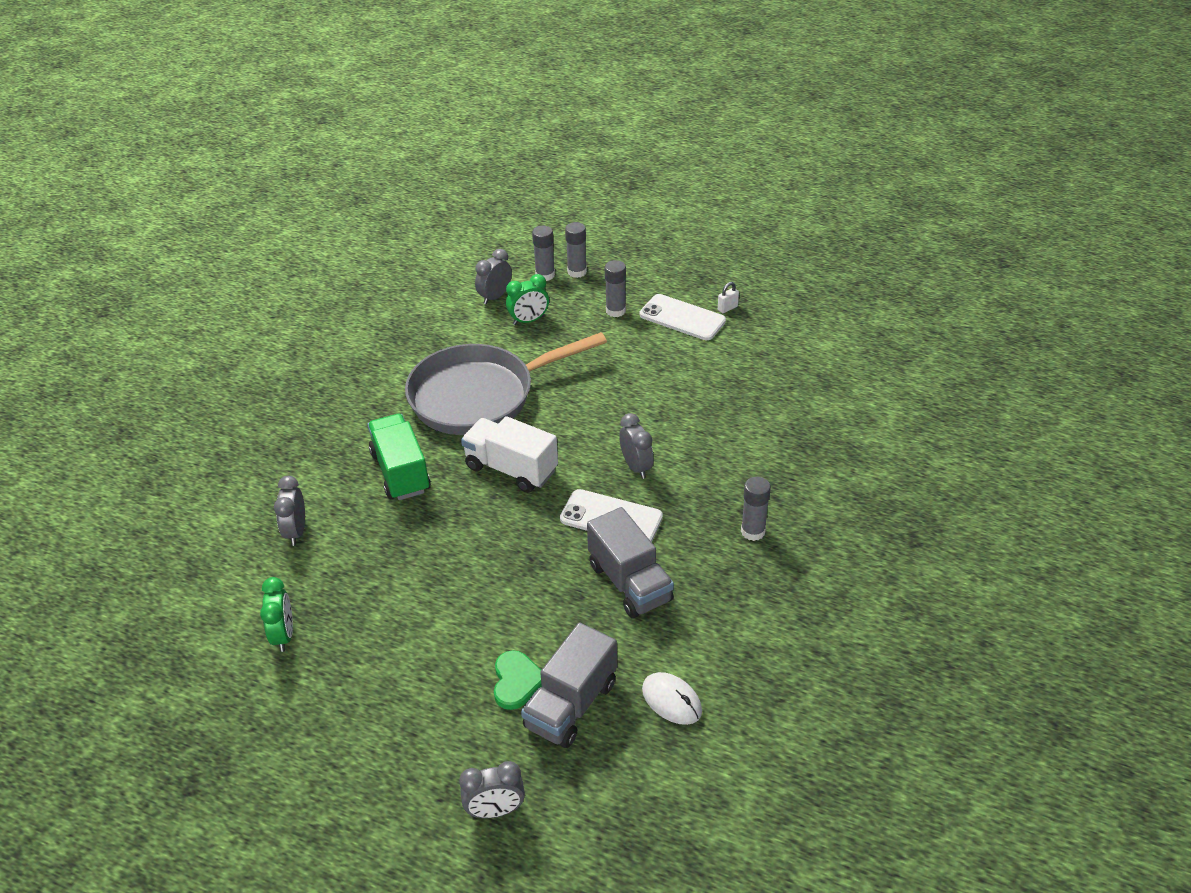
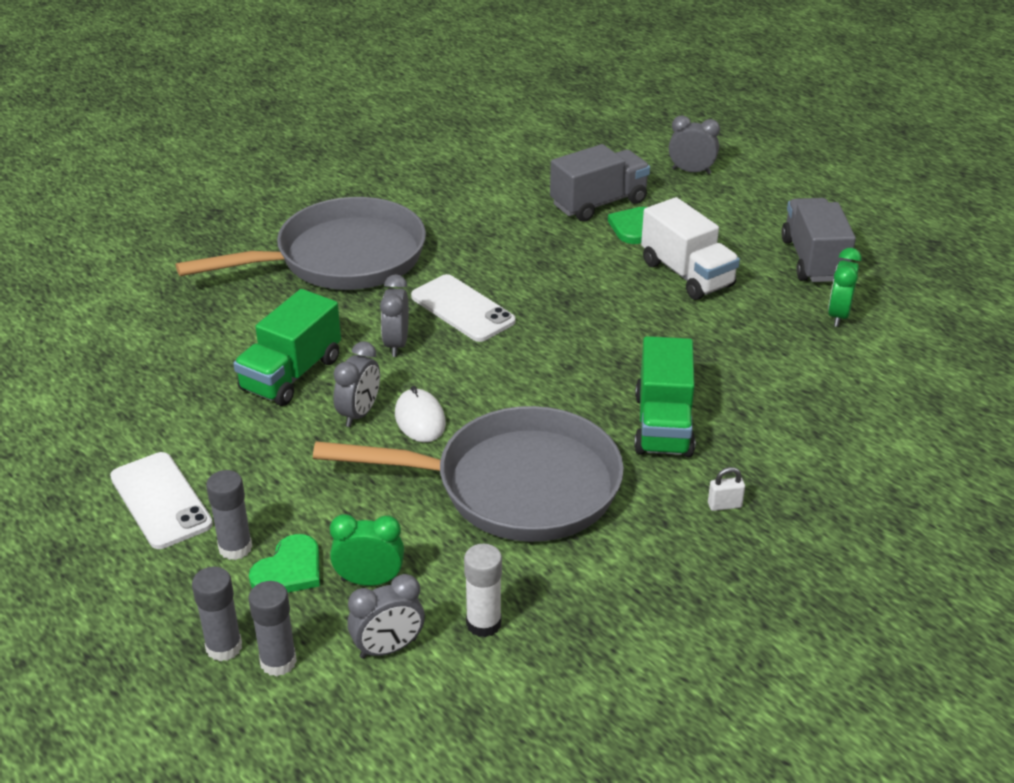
camera: 155 degrees left, 5 degrees down
grey clock [274,476,305,546] -> grey clock moved to [333,341,380,427]
white truck [461,416,558,493] -> white truck moved to [641,197,740,300]
grey truck [587,507,674,619] -> grey truck moved to [781,198,856,282]
white mouse [642,672,702,725] -> white mouse moved to [395,386,446,442]
white padlock [718,282,739,313] -> white padlock moved to [708,467,745,511]
grey glue stick [741,477,771,541] -> grey pan [176,197,426,290]
none -> green truck [233,289,341,406]
none -> green heart [249,534,320,592]
none -> white glue stick [464,544,502,637]

